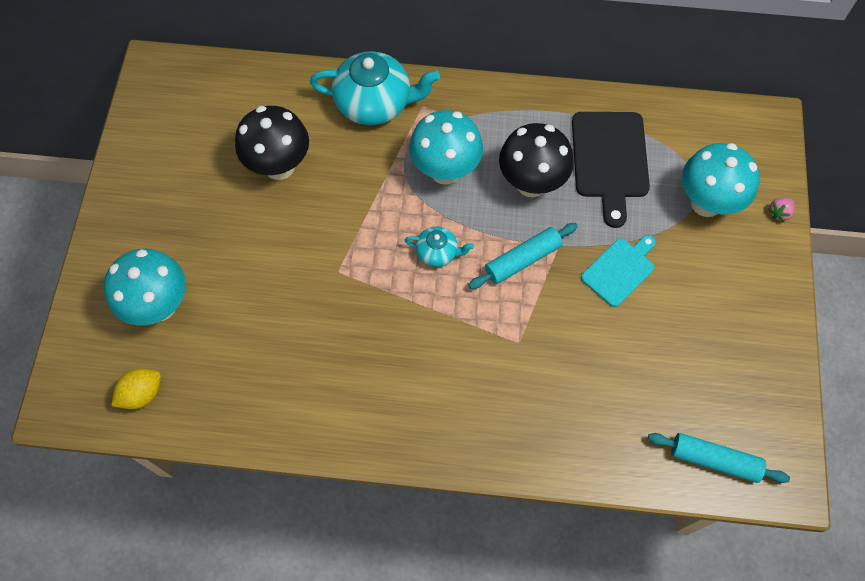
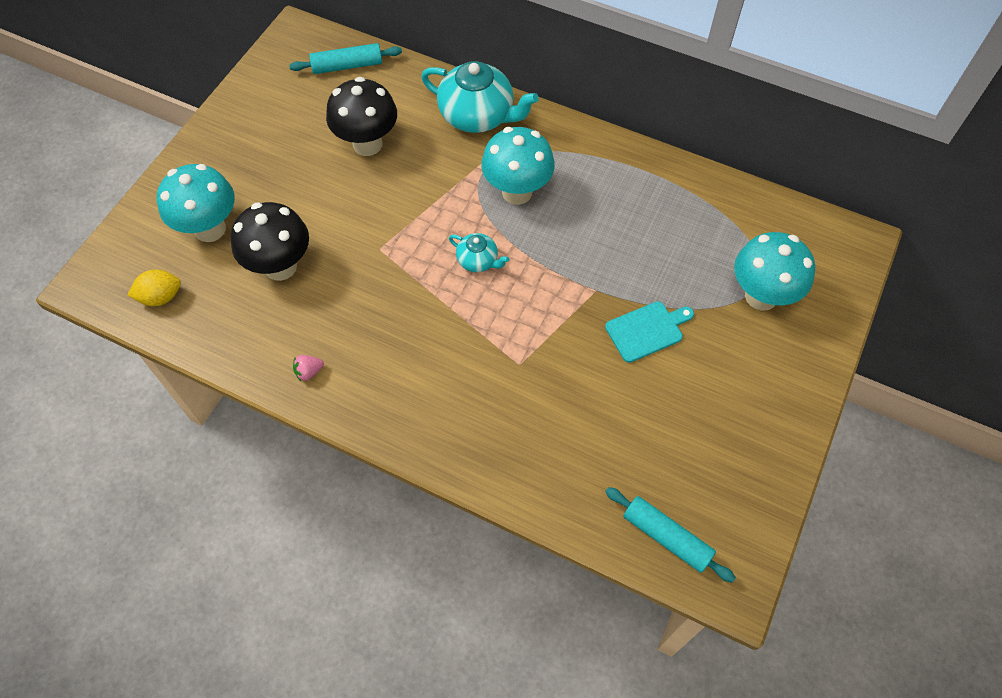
camera: 20 degrees right, 5 degrees down
turquoise rolling pin [468,223,578,289] -> turquoise rolling pin moved to [289,43,402,74]
black mushroom [499,123,574,197] -> black mushroom moved to [230,202,309,281]
black cutting board [572,112,650,228] -> none
pink strawberry [768,198,795,222] -> pink strawberry moved to [293,355,324,381]

